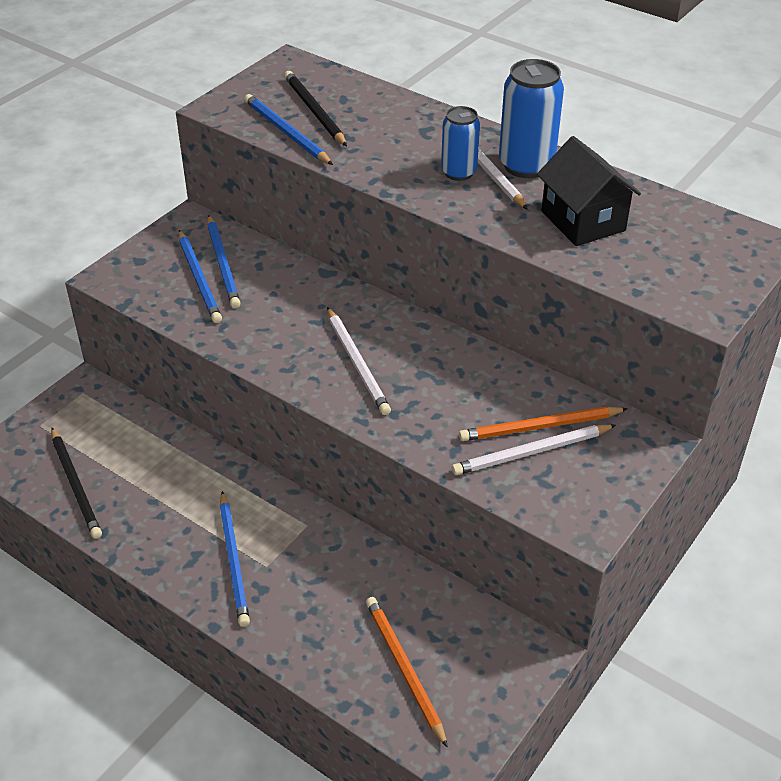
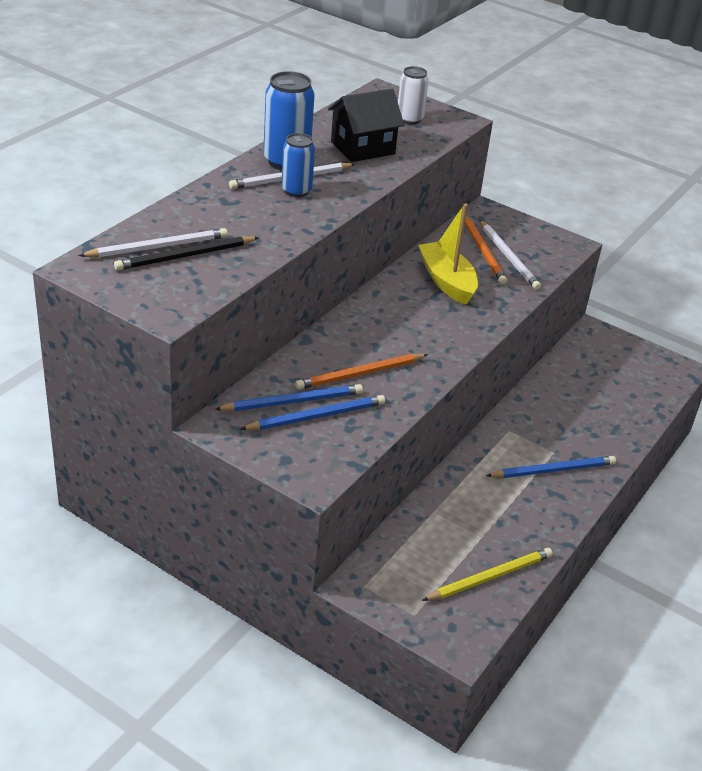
camera: 95 degrees left, 5 degrees down
black pencil [51,428,102,539] -> yellow pencil [422,548,553,601]
blue pencil [244,94,333,165] -> none
white pencil [327,307,391,415] -> white pencil moved to [79,228,228,258]
orange pencil [366,597,448,748] -> orange pencil moved to [295,354,428,390]
none -> white can [398,66,429,125]
none -> yellow boat [418,203,478,305]

